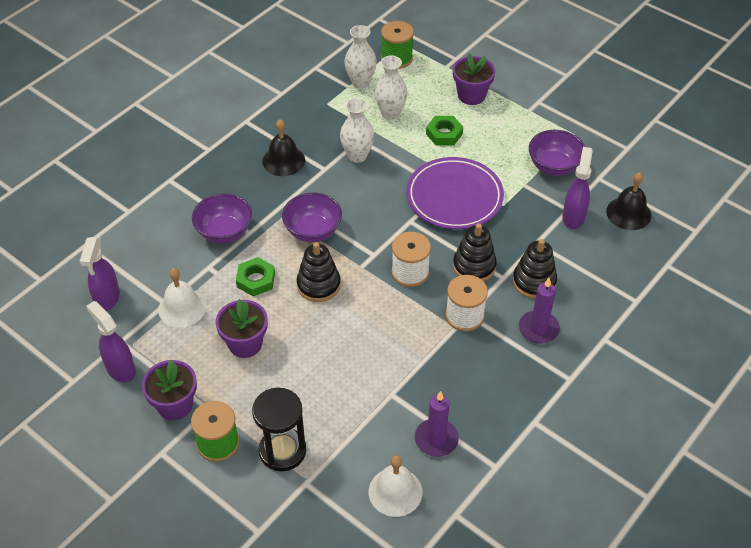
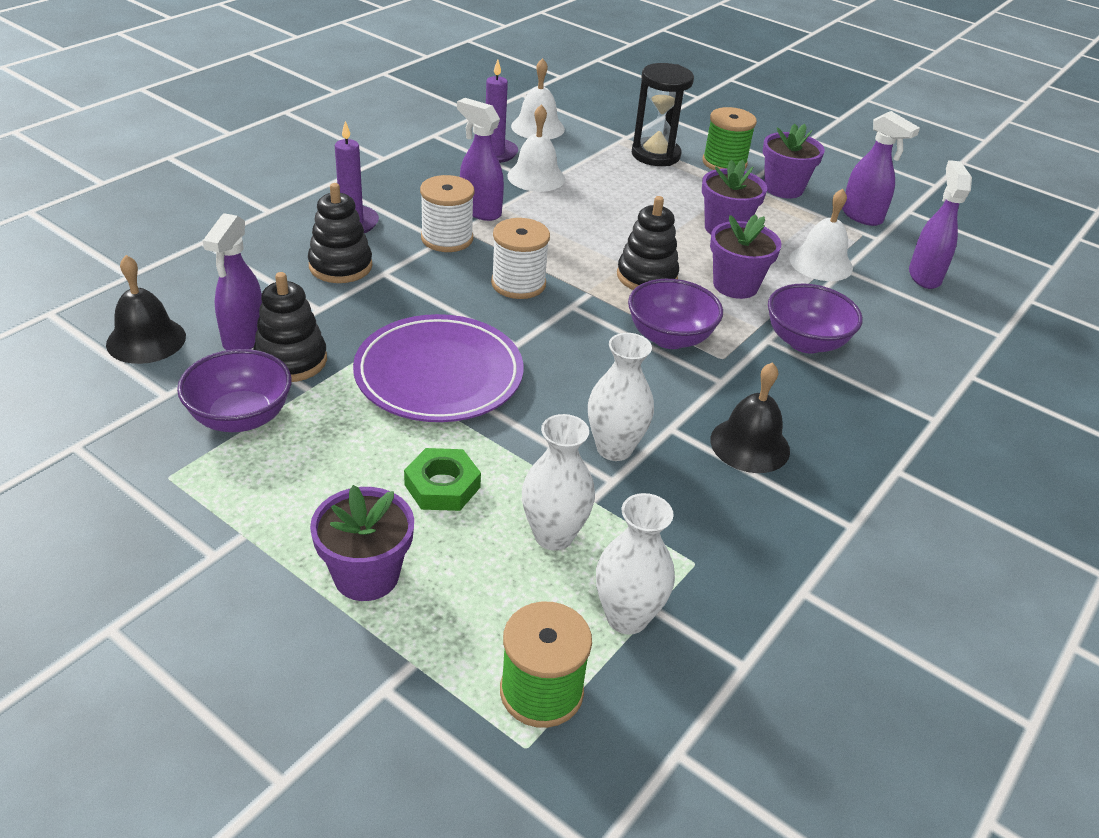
camera: 175 degrees right, 10 degrees down
green nut [236,257,275,297] -> purple flower pot [710,214,781,299]
black stacking toy [453,223,497,282] -> black stacking toy moved to [253,272,327,382]
none -> purple spray bottle [457,98,504,221]
none -> white bell [507,104,565,192]

